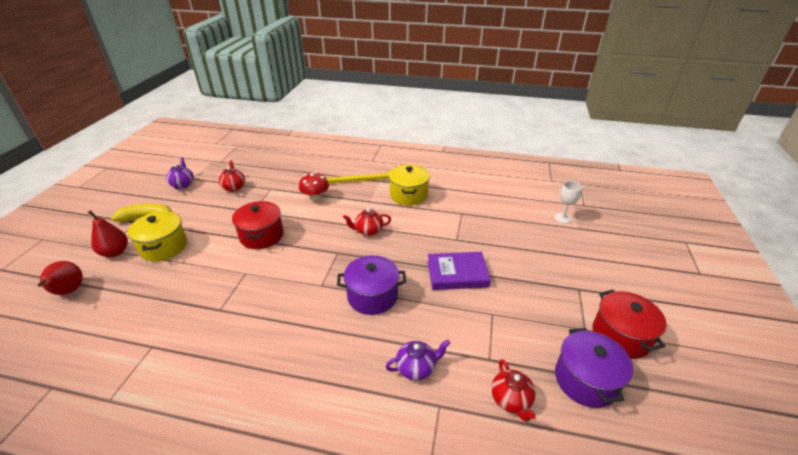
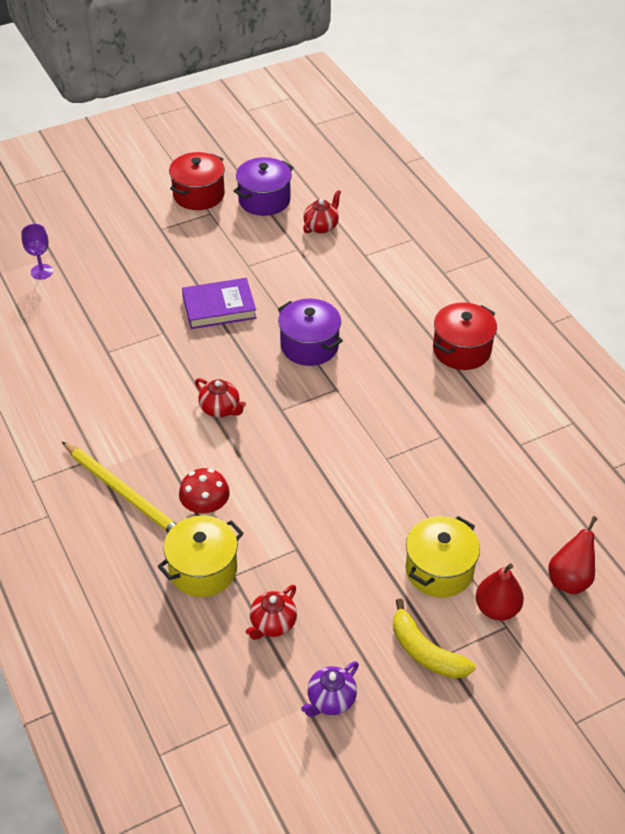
camera: 130 degrees left, 10 degrees up
red pot [232,201,283,249] -> red pot moved to [433,302,497,370]
purple teapot [386,340,450,380] -> none
yellow pot [389,164,430,205] -> yellow pot moved to [158,516,244,597]
purple book [427,252,491,290] -> purple book turned 60 degrees counterclockwise [182,278,257,329]
white goblet [555,181,582,224] -> purple goblet [21,224,53,279]

